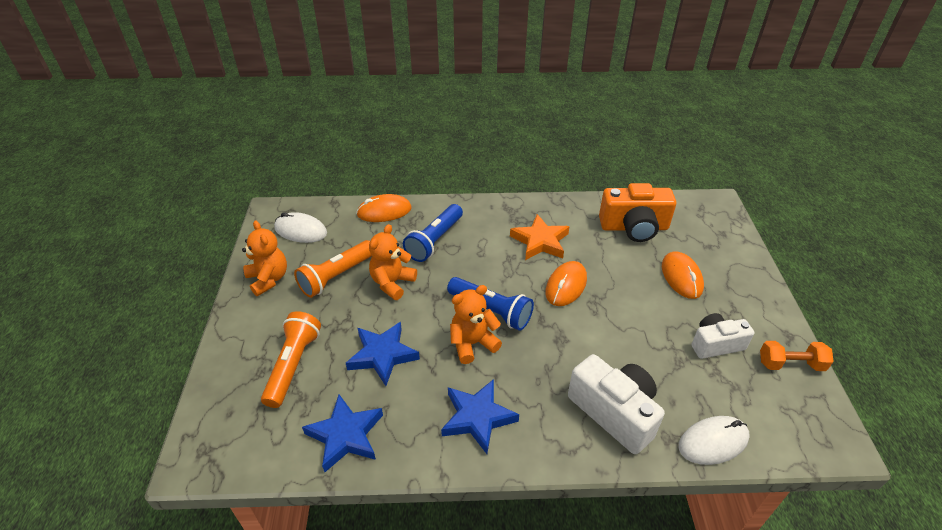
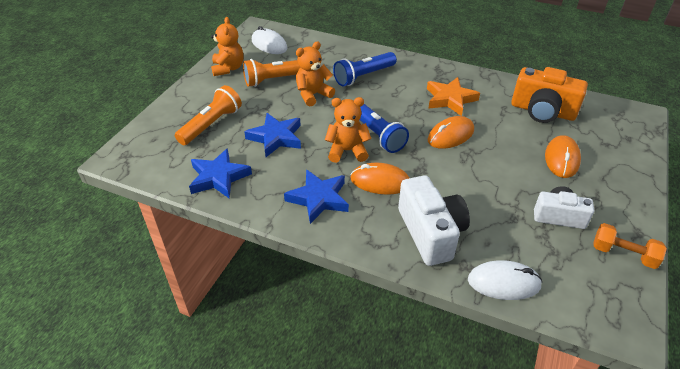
camera: 25 degrees right, 0 degrees up
orange mouse [356,194,412,222] -> orange mouse moved to [350,163,410,195]

